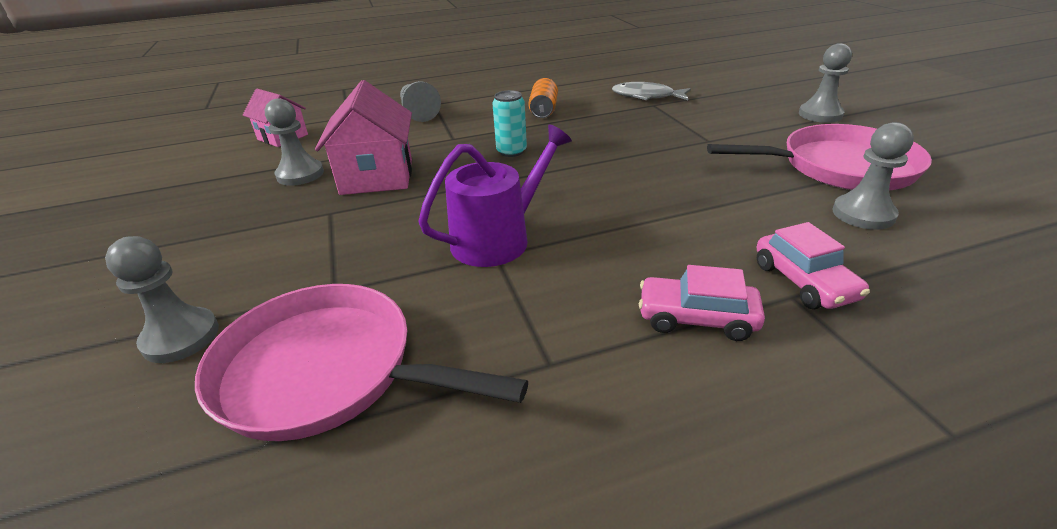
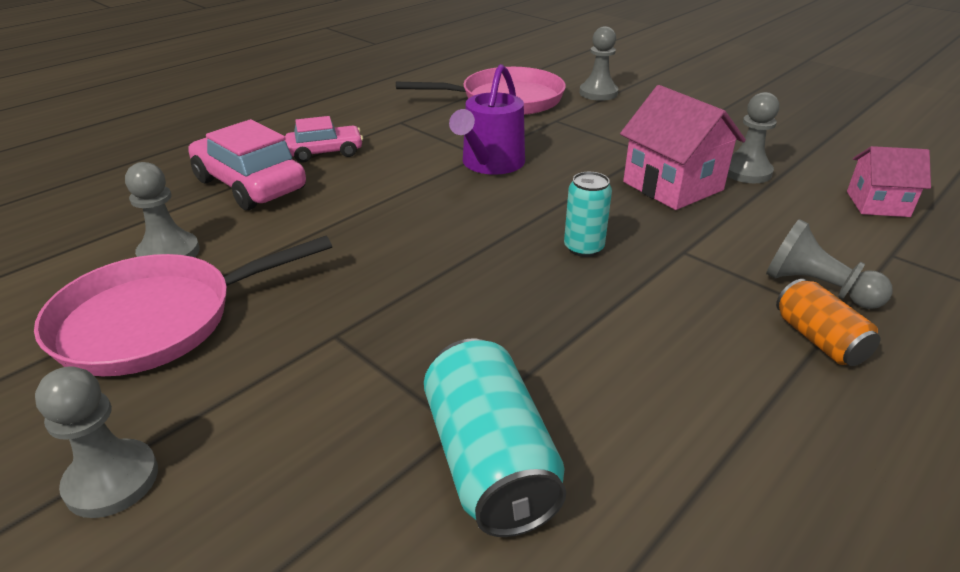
camera: 150 degrees right, 0 degrees up
orange can [528,78,558,118] -> orange can moved to [776,279,880,366]
grey fish [612,82,691,100] -> turquoise can [424,339,566,537]
pink car [757,222,870,309] -> pink car [188,119,306,210], size x1.63

